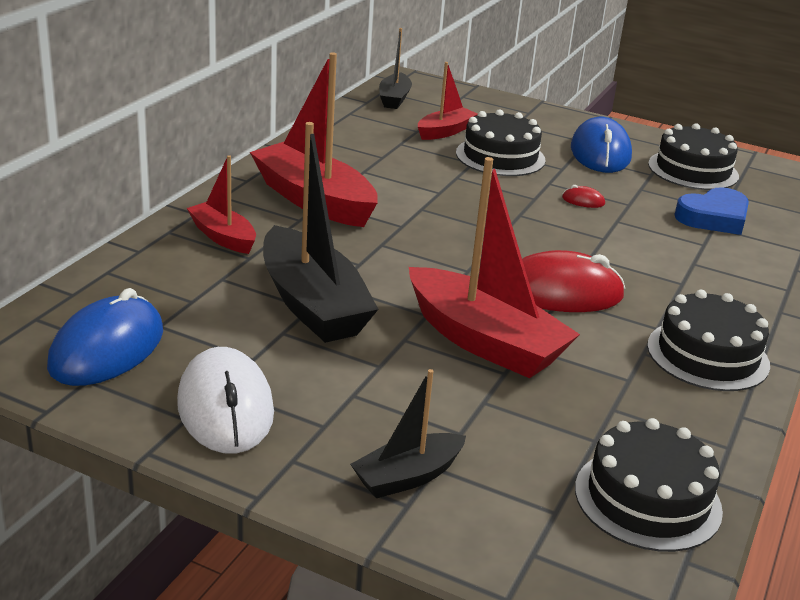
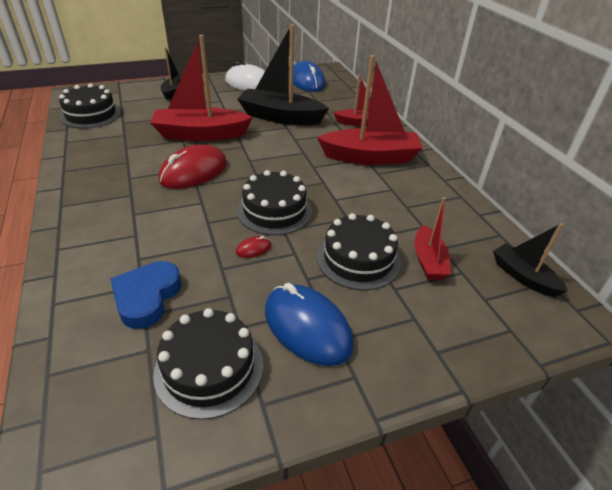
camera: 135 degrees right, 10 degrees up
black cake [647,290,770,391] -> black cake moved to [237,170,312,235]

